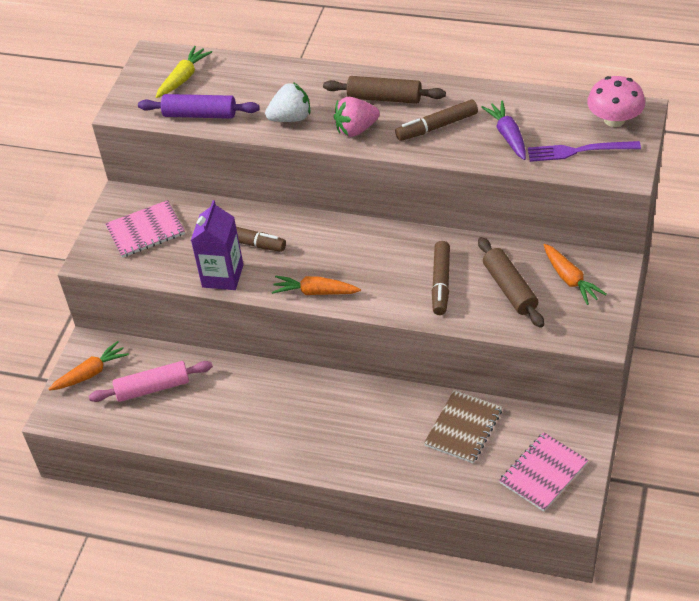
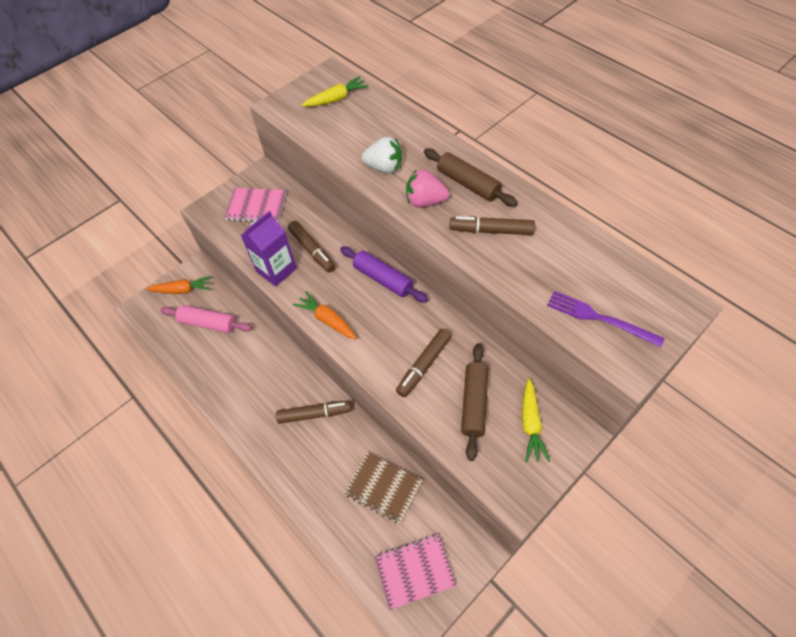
camera: 30 degrees right, 10 degrees up
purple rolling pin [138,94,260,119] -> purple rolling pin moved to [340,246,428,303]
brown notebook [424,390,502,463] -> brown notebook turned 60 degrees clockwise [344,452,422,524]
purple carrot [481,101,526,160] -> none
orange carrot [544,244,607,305] -> yellow carrot [522,379,550,462]
pink mushroom [587,76,645,127] -> none
none -> brown marker [276,401,351,424]

